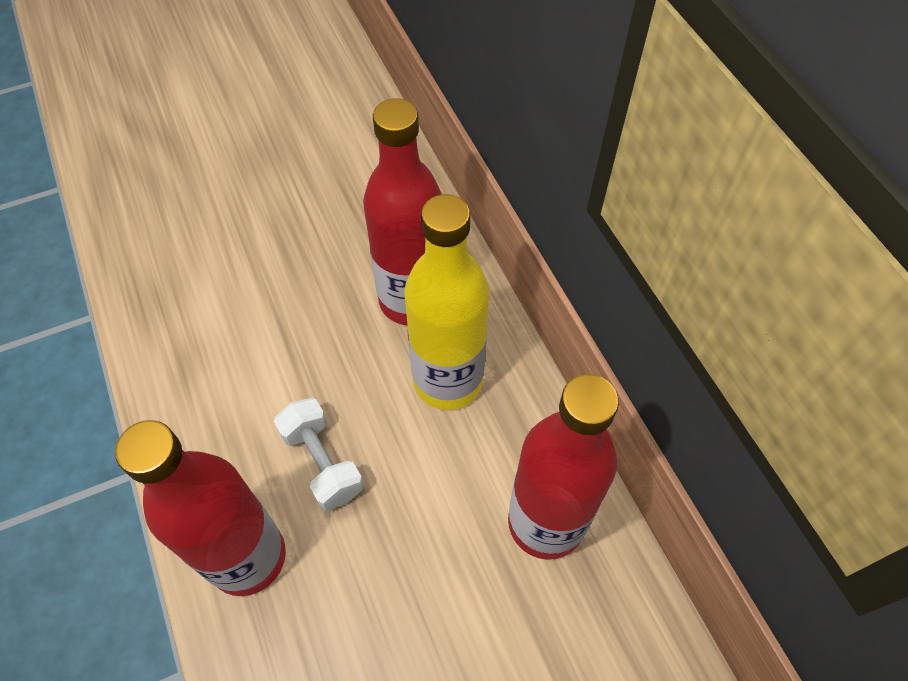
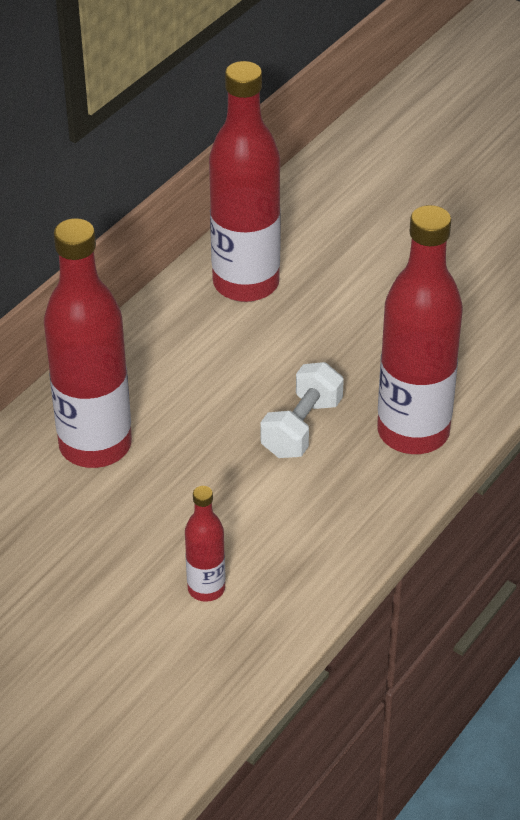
camera: 120 degrees left, 15 degrees down
yellow bottle [404,194,489,410] -> none
none -> red bottle [185,486,226,602]

